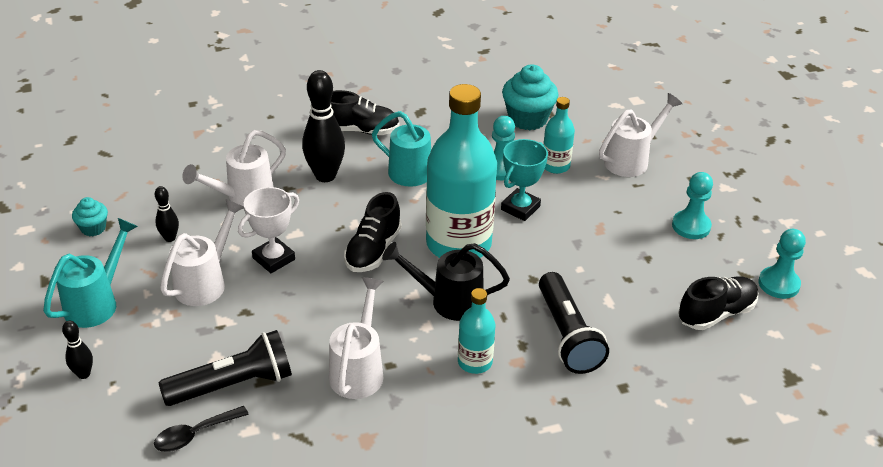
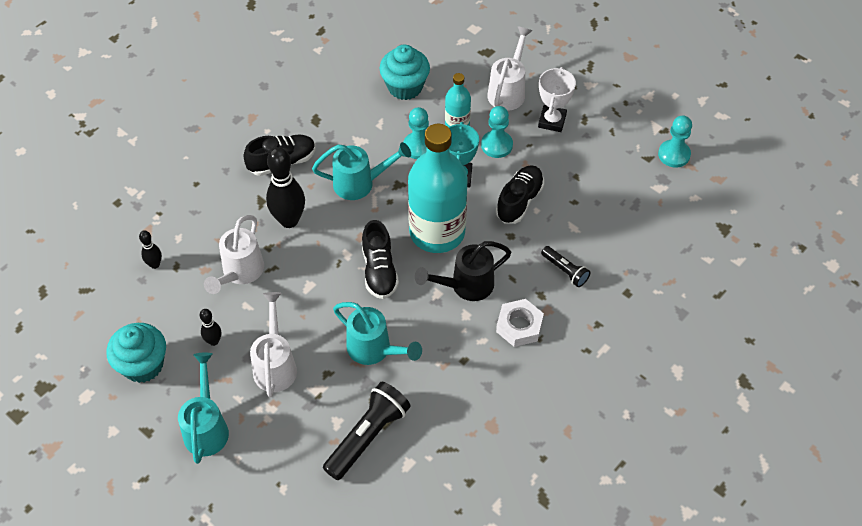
camera: 30 degrees left, 15 degrees up
black bowling pin [62,321,93,379] -> black bowling pin moved to [139,230,162,269]
turquoise cupcake [72,197,108,236] -> turquoise cupcake [106,323,166,383], size x1.84
black spoon [154,406,249,452] -> none
white trophy [238,187,299,273] -> white trophy moved to [538,67,576,132]
white watering can [329,277,384,399] -> none
turquoise bottle [458,288,495,374] -> white nut [496,299,544,347]
black flashlight [539,272,609,374] -> black flashlight [541,246,590,287], size x0.56
turquoise pawn [672,172,713,239] -> turquoise pawn moved to [481,106,513,158]
black shoe [678,276,758,330] -> black shoe moved to [496,165,544,224]
none -> turquoise watering can [333,302,422,365]

